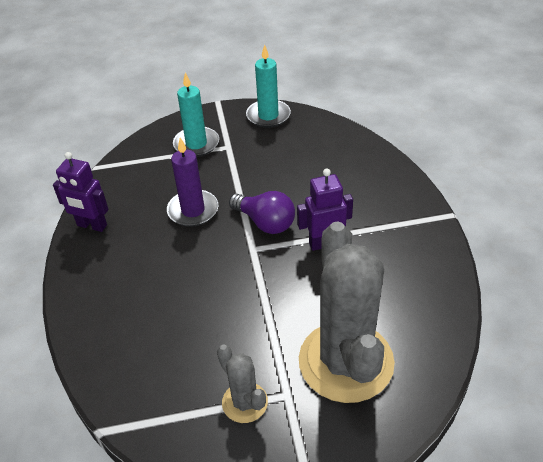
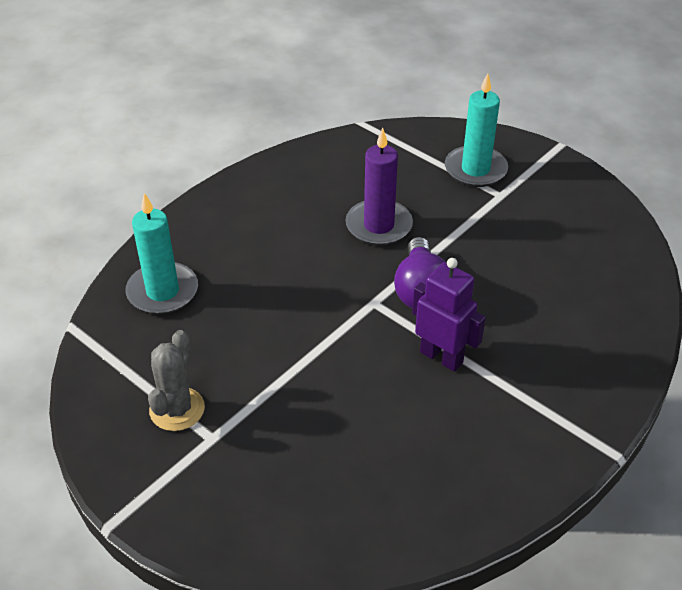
camera: 50 degrees right, 0 degrees up
purple robot [53,152,109,232] -> none
turquoise candle [246,45,291,128] -> turquoise candle moved to [125,193,198,314]
grey cactus [299,221,395,403] -> none

